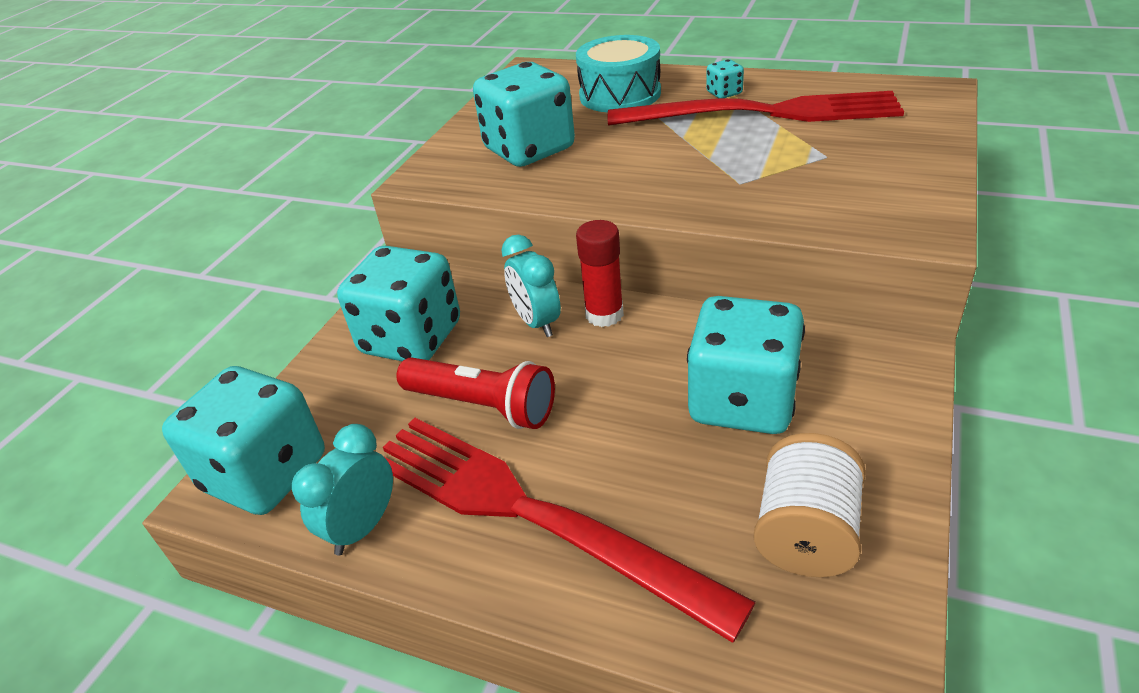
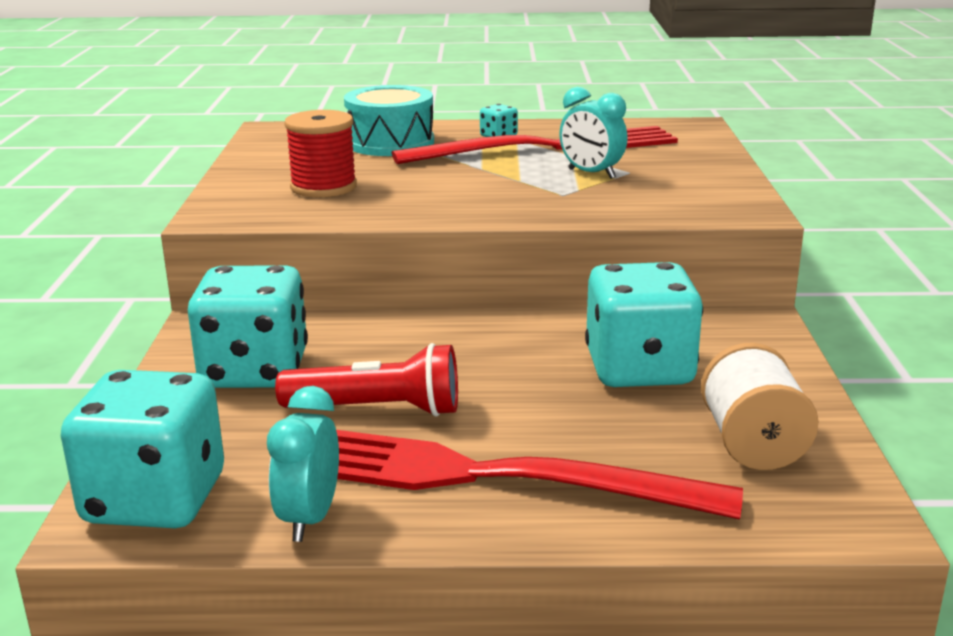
camera: 25 degrees left, 15 degrees down
turquoise dice [473,62,575,167] -> red spool [284,110,357,197]
turquoise clock [501,235,561,337] -> turquoise clock moved to [559,87,628,179]
red glue stick [576,220,624,327] -> none

